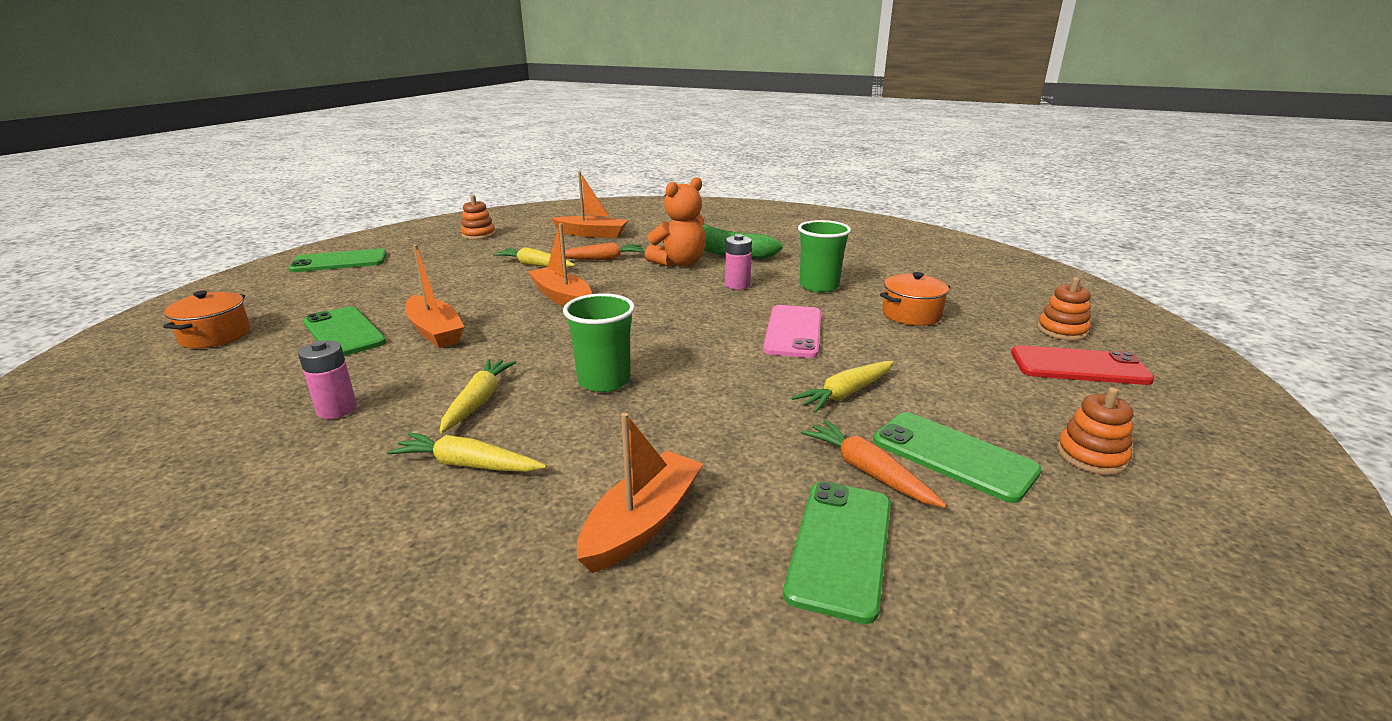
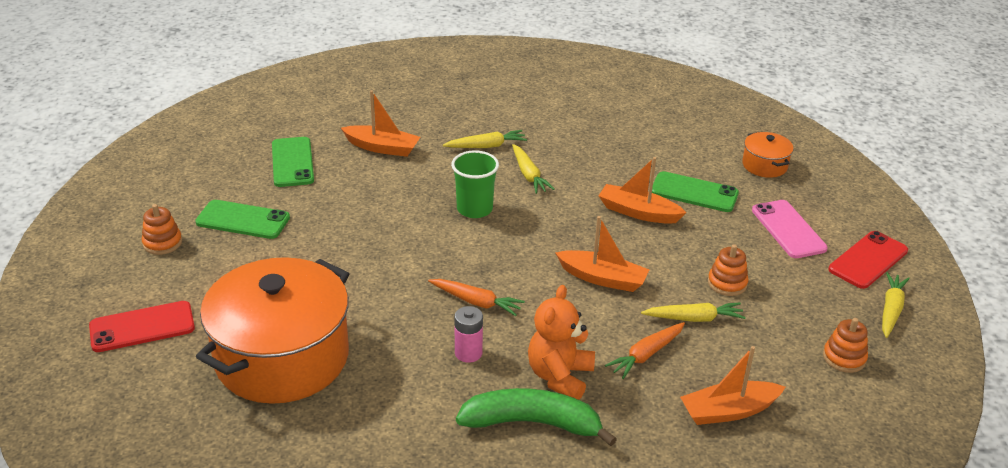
camera: 150 degrees right, 10 degrees up
green phone [288,248,387,272] -> red phone [828,231,908,289]
pink battery [298,340,357,419] -> none
orange boat [577,413,703,573] -> orange boat turned 75 degrees counterclockwise [341,90,420,157]
pink phone [763,305,821,358] -> pink phone moved to [752,200,828,258]
yellow carrot [792,361,894,412] -> yellow carrot moved to [882,272,910,338]
green cup [798,220,851,293] -> none
orange carrot [801,420,947,508] -> orange carrot moved to [428,279,525,316]
orange pot [880,272,950,326] -> orange pot [196,257,349,404], size x2.32
orange stacking toy [1037,277,1091,341] -> orange stacking toy moved to [708,244,749,296]

